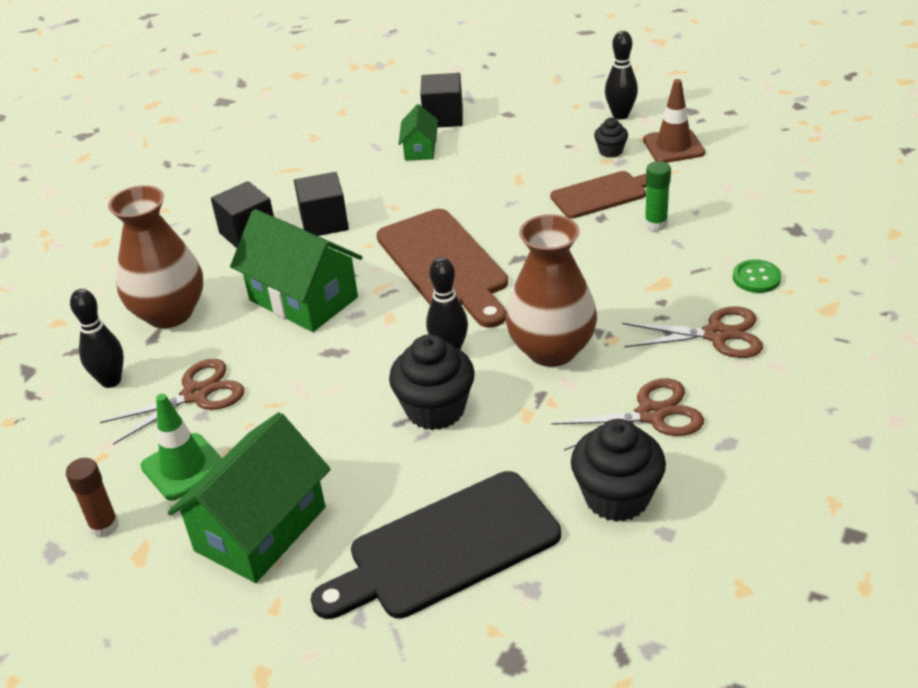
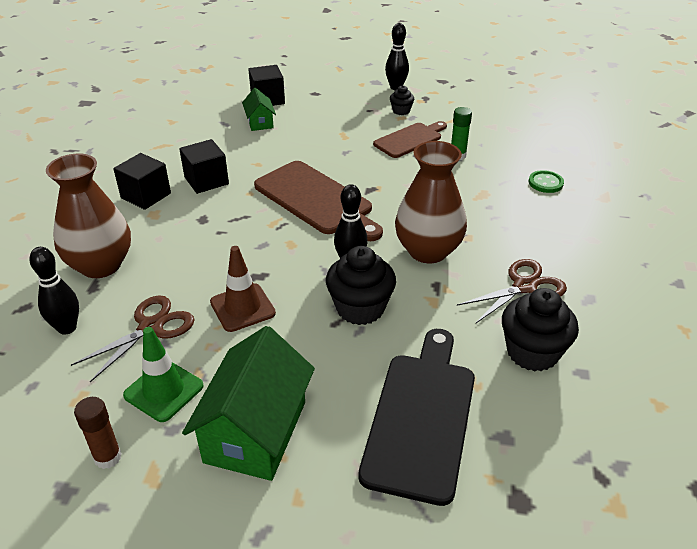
camera: 20 degrees left, 0 degrees up
green house [230,209,363,332] -> none
black cutting board [311,471,561,619] -> black cutting board turned 150 degrees clockwise [358,329,475,506]
brown scissors [622,306,763,358] -> none
brown traffic cone [643,79,705,163] -> brown traffic cone moved to [210,246,276,332]

